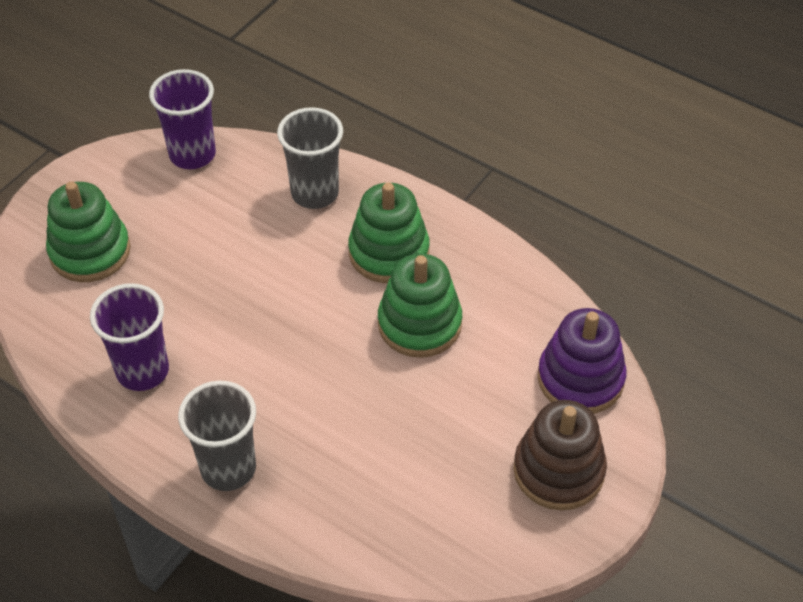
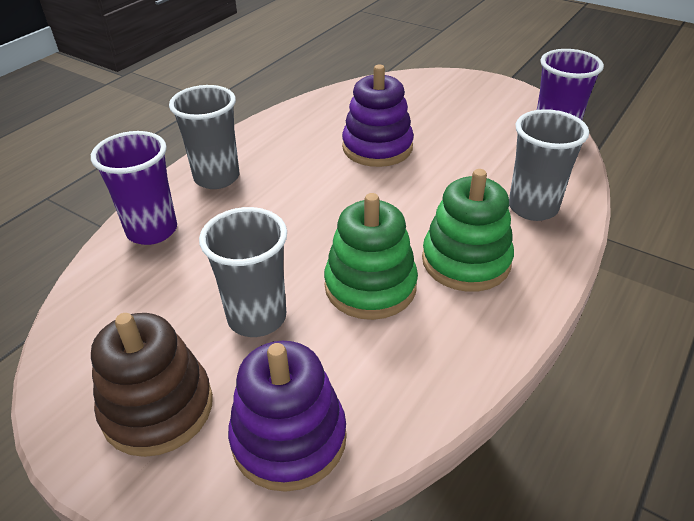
camera: 90 degrees right, 10 degrees down
green stacking toy [46,182,131,282] -> none
purple cup [90,283,169,391] -> purple cup moved to [91,131,177,245]
none -> grey cup [199,207,287,337]
none -> purple stacking toy [342,65,414,167]

